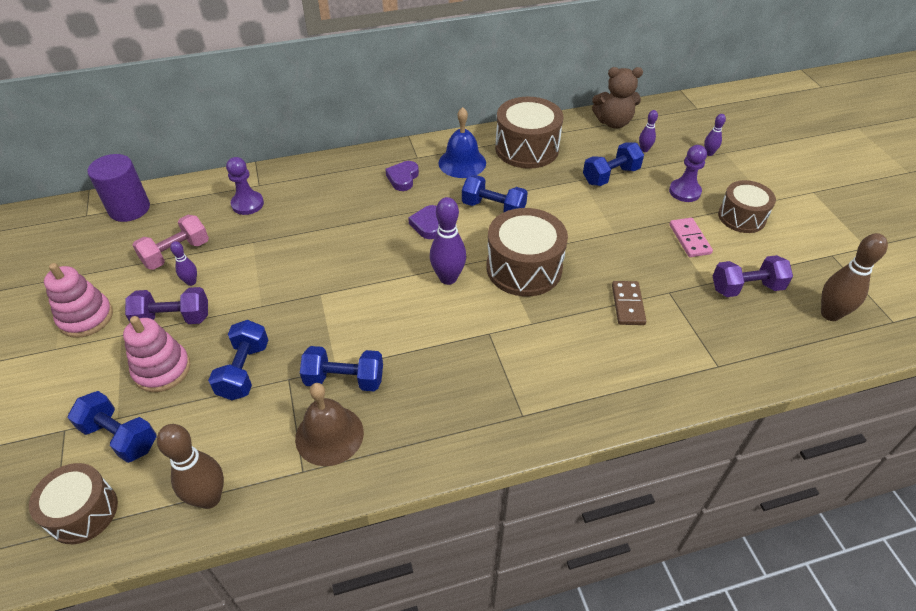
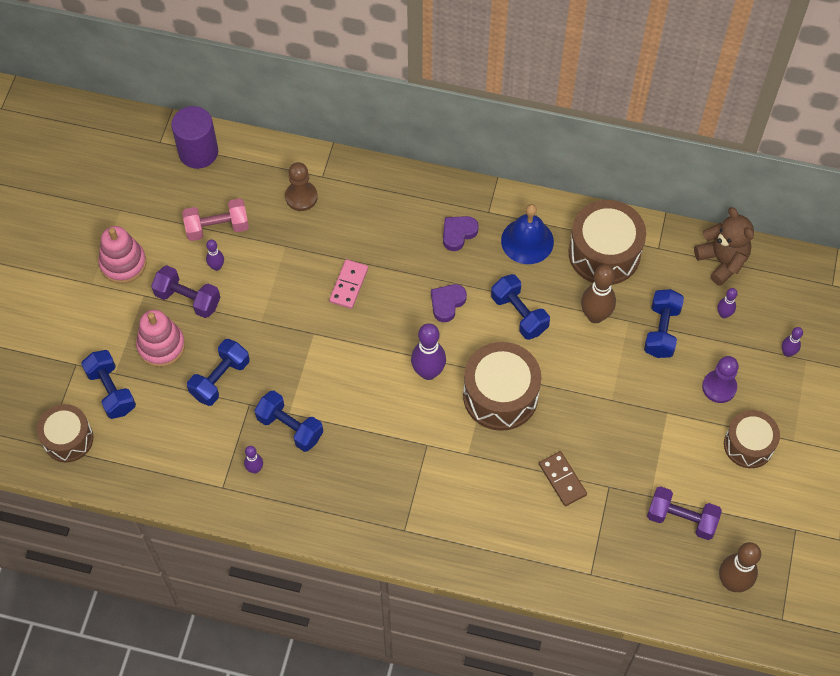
camera: 30 degrees right, 15 degrees up
brown bowling pin [157,424,224,509] -> brown bowling pin moved to [581,265,616,323]
purple pawn [226,157,264,215] -> brown pawn [285,162,318,211]
brown bell [295,383,364,466] -> purple bowling pin [244,446,263,473]
blue dumbbell [583,142,644,186] -> blue dumbbell turned 75 degrees counterclockwise [644,289,684,358]
brown teddy bear [592,67,643,128] -> brown teddy bear turned 150 degrees counterclockwise [694,207,754,286]
brown domino [612,281,646,325] -> brown domino turned 60 degrees counterclockwise [539,451,587,506]
pink domino [669,218,713,257] -> pink domino moved to [329,259,368,309]

